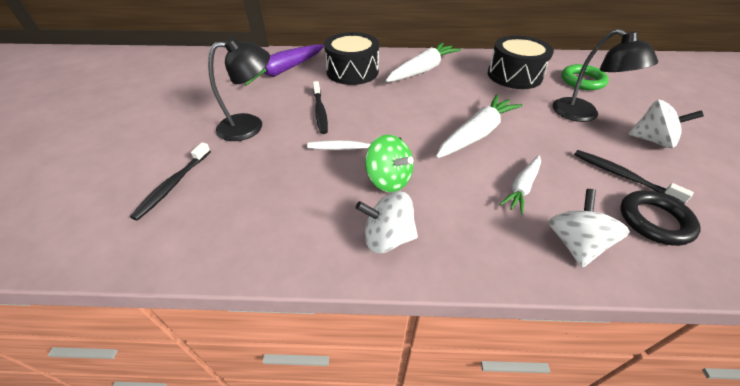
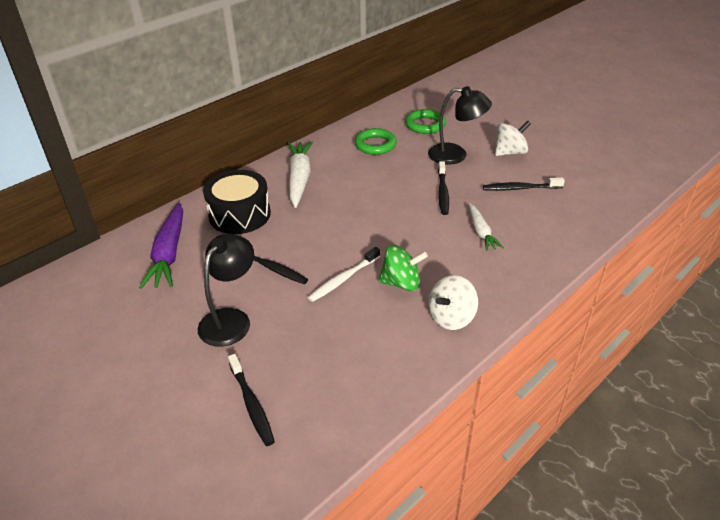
camera: 45 degrees left, 5 degrees down
white carrot [436,95,523,158] -> none
black drum [488,35,554,89] -> green ring [354,128,397,155]
white spinning top [549,189,630,268] -> none
black ring [620,191,701,246] -> none
none -> black toothbrush [438,161,449,215]

